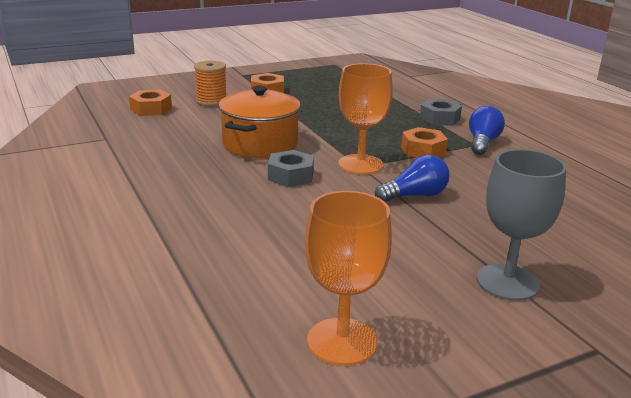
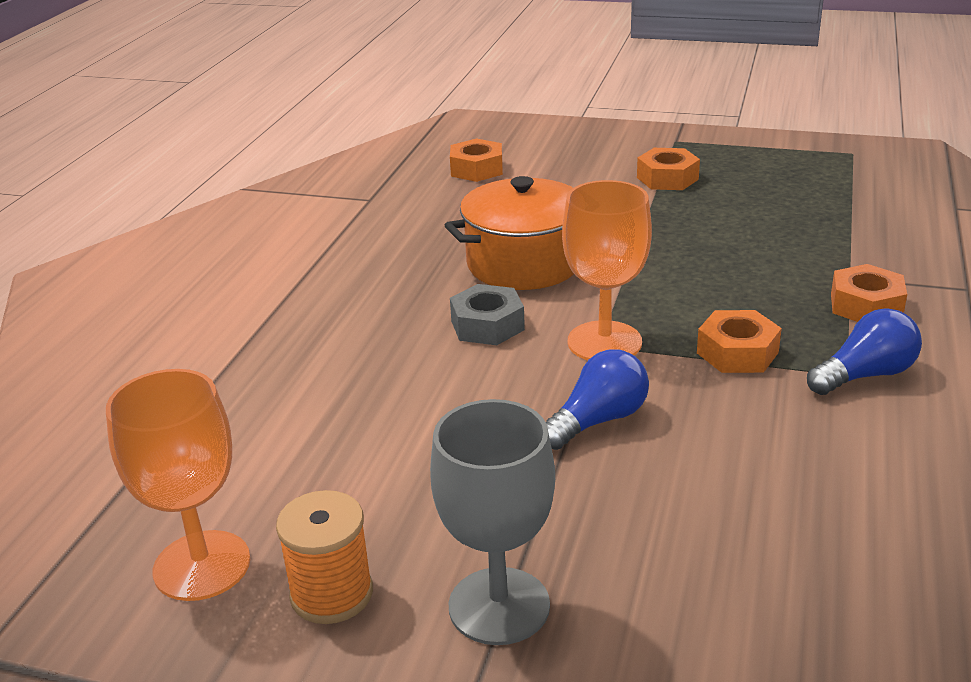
camera: 45 degrees right, 5 degrees up
orange spool [194,61,226,106] -> orange spool moved to [276,490,373,624]
blue light bulb [375,155,450,202] -> blue light bulb turned 60 degrees counterclockwise [546,349,649,450]
grey nut [420,99,462,126] -> orange nut [831,264,907,322]

